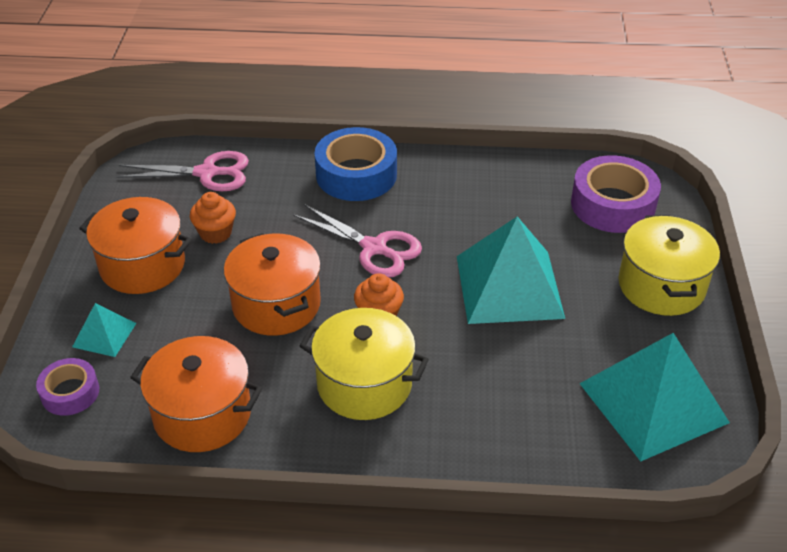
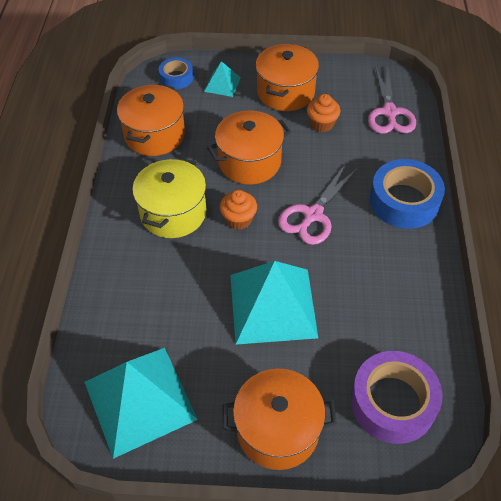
camera: 90 degrees right, 10 degrees up
purple tape [36,358,99,416] -> blue tape [159,57,193,89]
yellow pot [618,215,720,316] -> orange pot [222,369,337,470]

